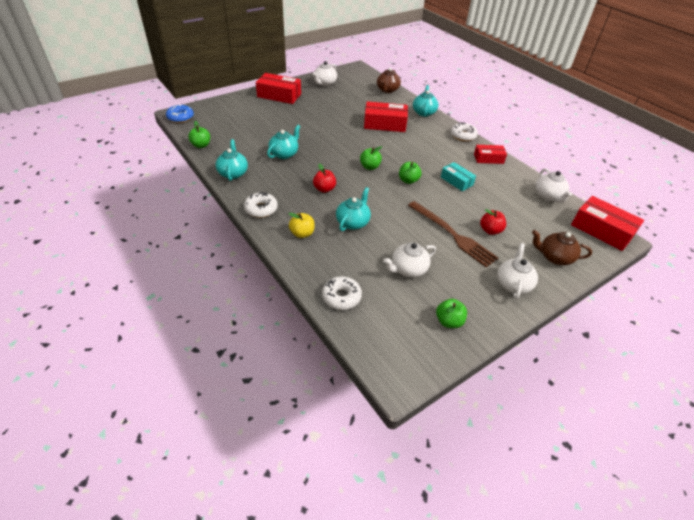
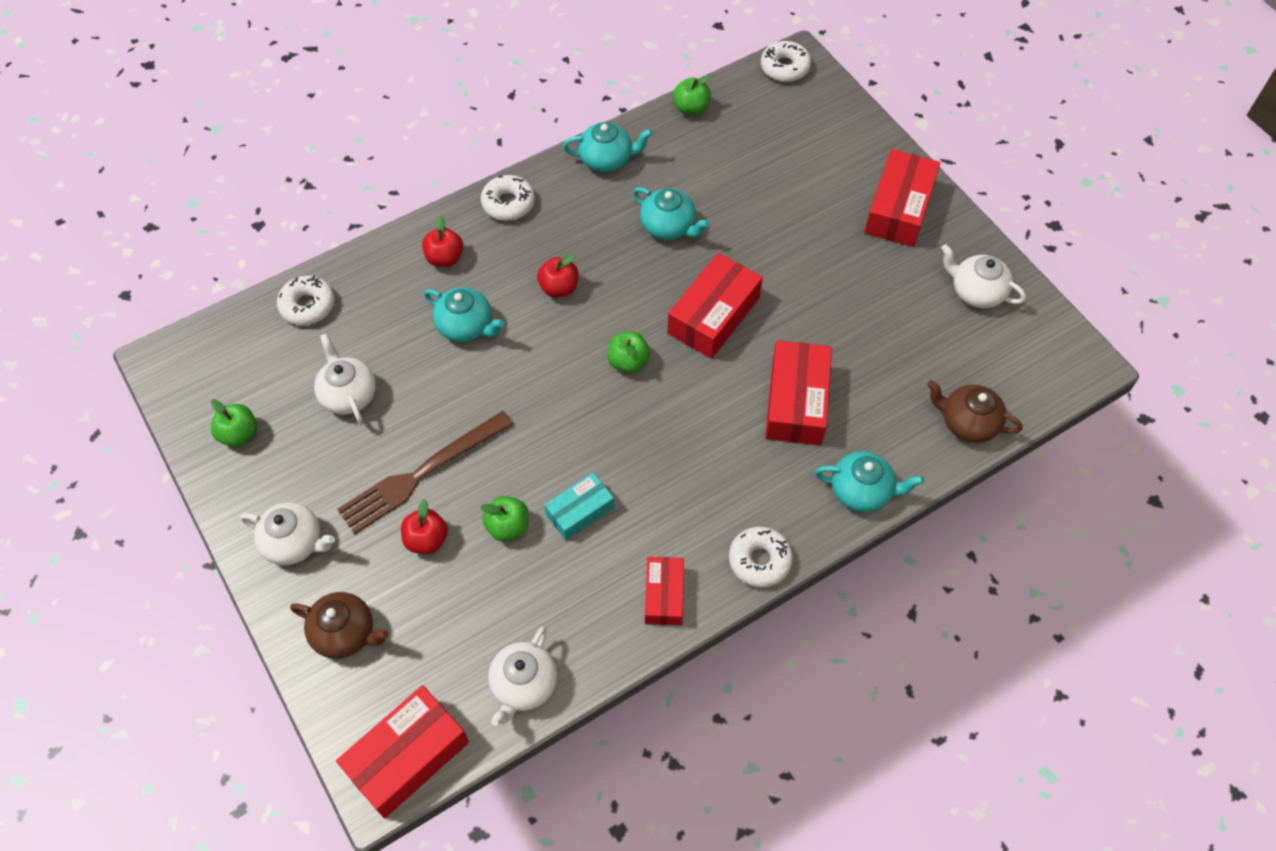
camera: 95 degrees right, 15 degrees up
blue donut [166,104,194,123] -> white donut [761,41,811,82]
yellow apple [288,213,315,238] -> red apple [422,216,463,267]
green apple [399,162,422,184] -> green apple moved to [480,496,529,542]
brown teapot [532,230,592,265] -> brown teapot turned 90 degrees clockwise [290,592,389,659]
white teapot [535,168,572,203] -> white teapot turned 60 degrees counterclockwise [488,627,557,726]
none -> red box [667,253,763,359]

